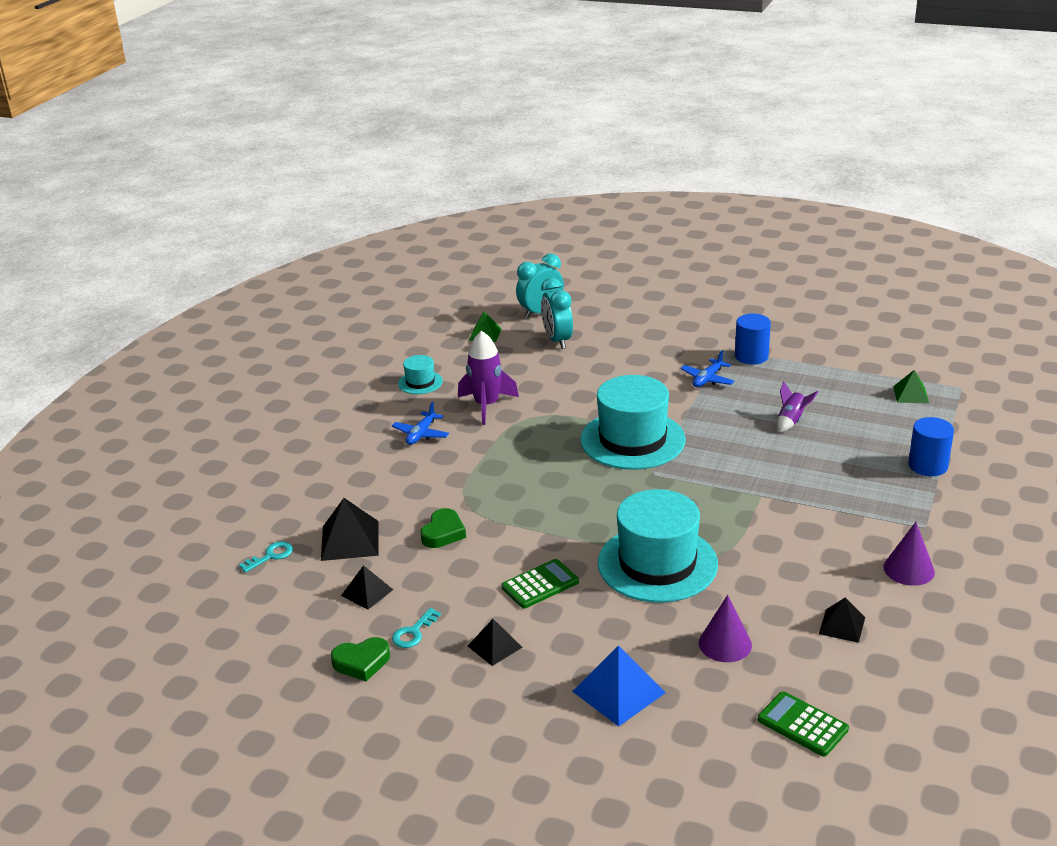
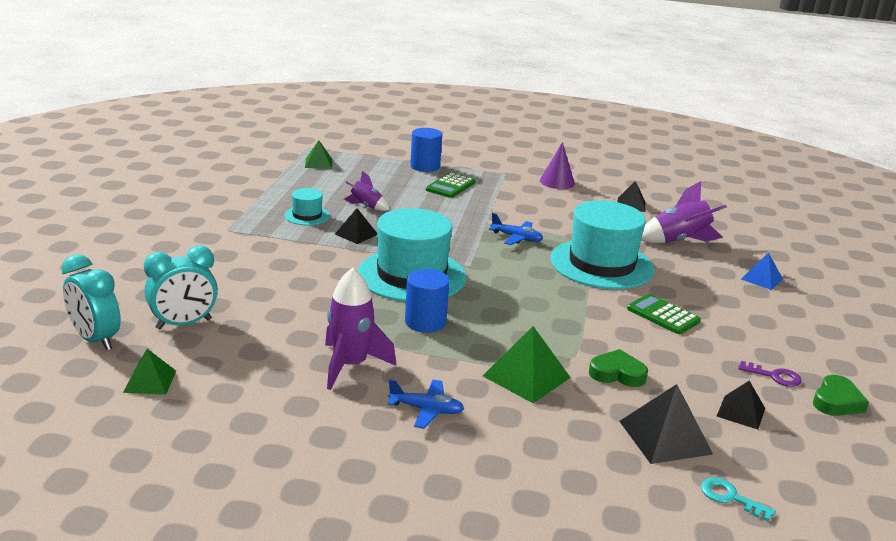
camera: 105 degrees left, 5 degrees down
green heart [331,637,390,681] -> green heart turned 60 degrees clockwise [813,375,869,416]
turquoise key [392,608,441,648] -> purple key [738,361,802,387]
turquoise hat [398,355,443,394] -> turquoise hat moved to [284,188,330,225]
black pyramid [468,619,523,666] -> black pyramid moved to [335,208,377,244]
blue pyramid [572,645,666,727] -> blue pyramid [741,252,783,290], size x0.62
blue plane [681,350,735,387] -> blue plane moved to [489,213,543,245]
purple cone [699,595,752,662] -> purple rocket [641,181,727,243]
blue cylinder [735,314,771,365] -> blue cylinder moved to [405,269,450,333]
green calculator [757,691,849,757] -> green calculator moved to [426,172,475,198]
none -> green pyramid [483,326,571,403]

